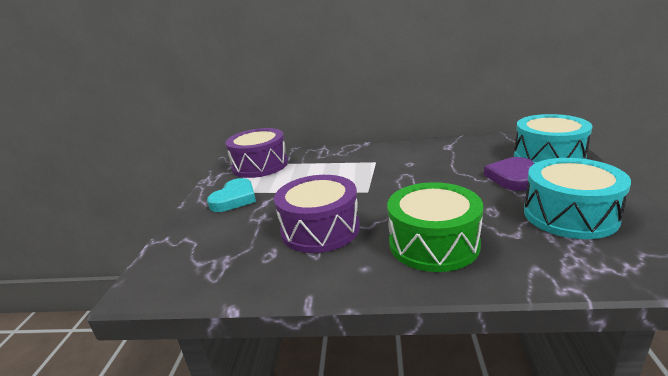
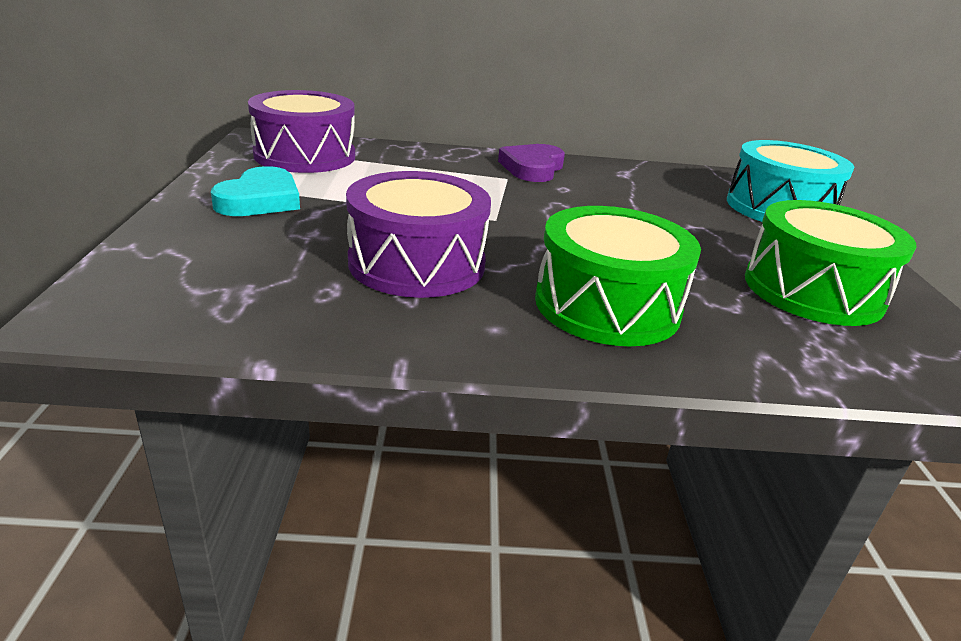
camera: 10 degrees left, 5 degrees up
purple heart [484,157,534,191] -> purple heart moved to [498,144,565,182]
turquoise drum [524,158,631,239] -> green drum [745,200,916,326]

